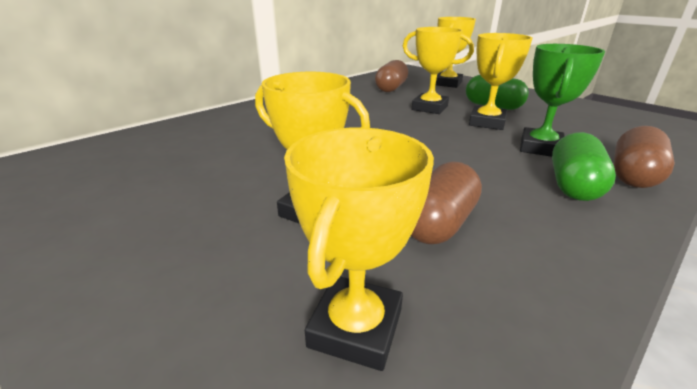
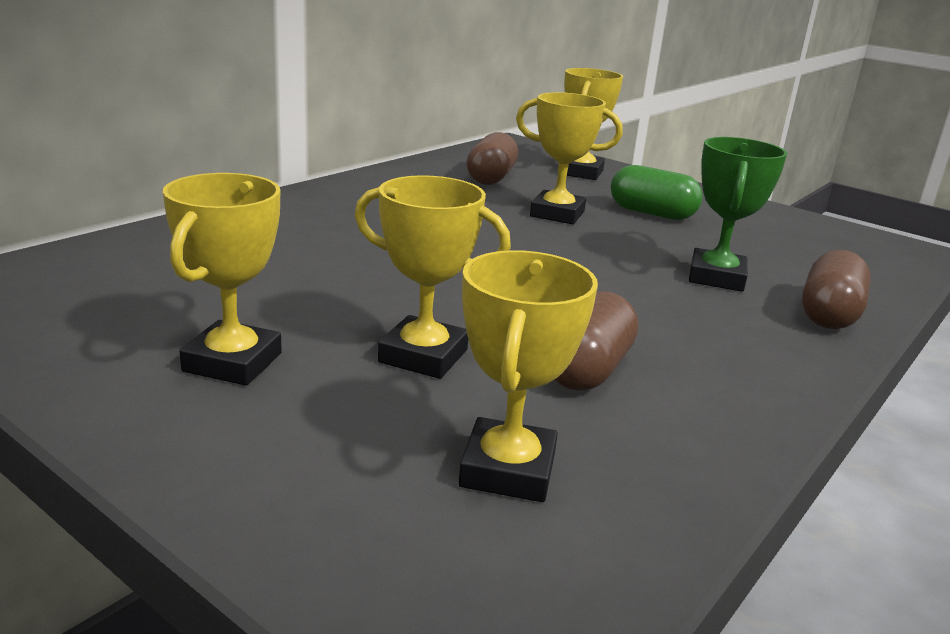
camera: 10 degrees left, 5 degrees down
yellow trophy [469,33,533,130] -> yellow trophy moved to [163,173,282,386]
green capsule [552,132,616,201] -> none

